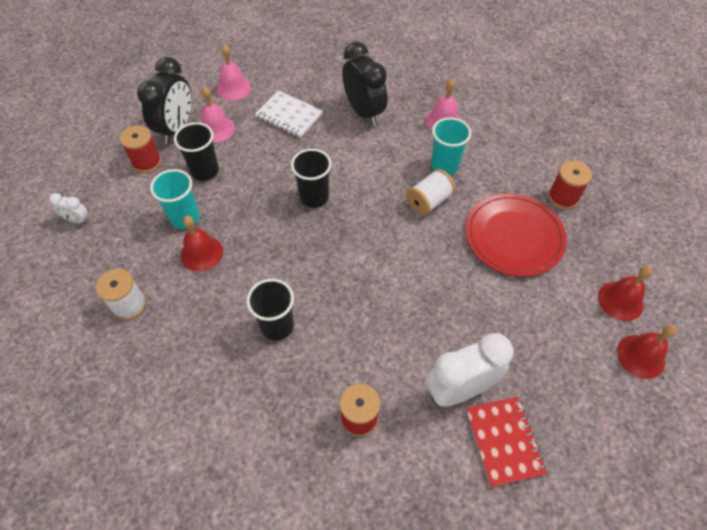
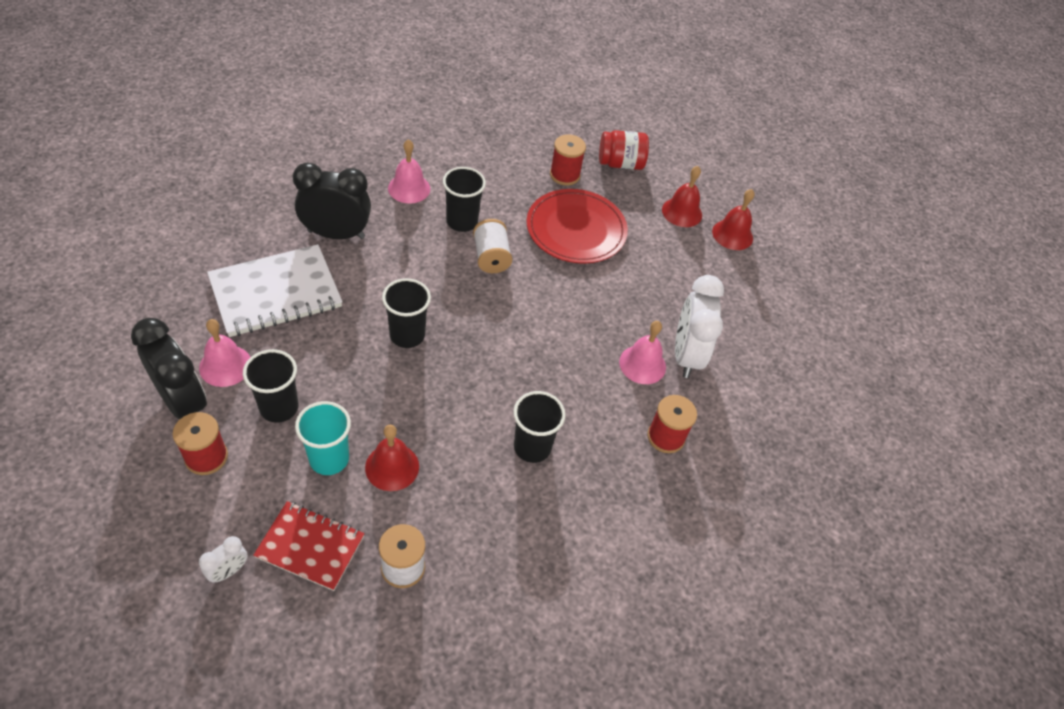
camera: 65 degrees left, 5 degrees down
pink bell [217,44,251,100] -> pink bell moved to [619,321,666,384]
white notebook [255,90,323,138] -> white notebook [207,244,342,337], size x1.55
turquoise cup [431,117,471,175] -> black cup [443,167,486,232]
red notebook [466,397,547,487] -> red notebook moved to [253,501,365,591]
none -> red jar [599,130,649,170]

